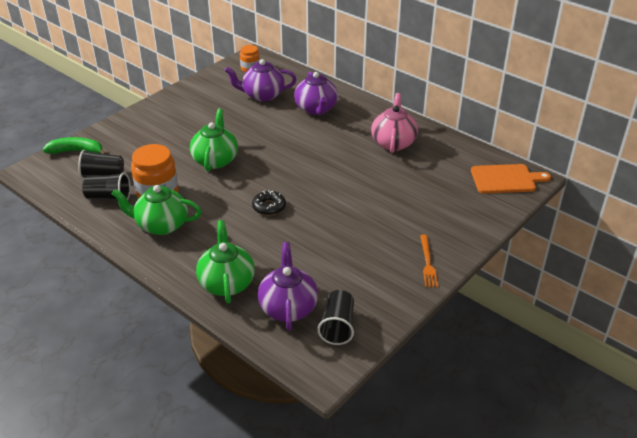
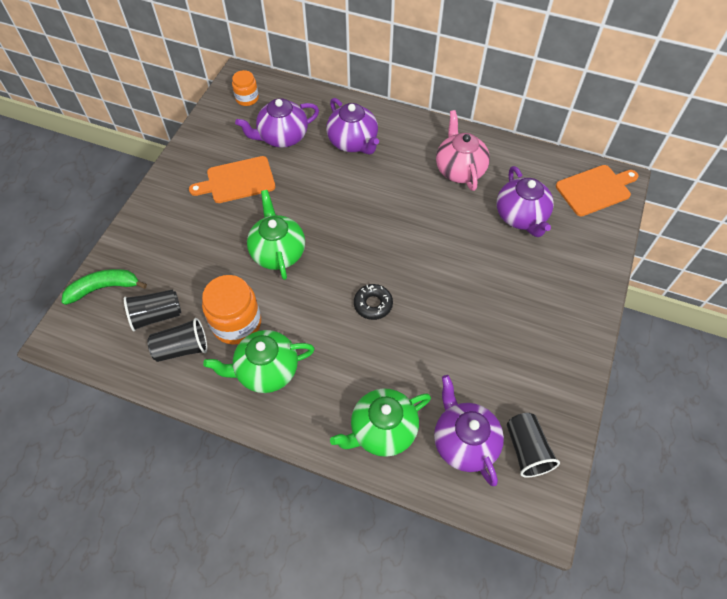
camera: 20 degrees left, 20 degrees up
green teapot [196,220,255,303] -> green teapot turned 90 degrees counterclockwise [330,388,431,457]
orange fork [420,235,438,287] -> none
none -> orange cutting board [189,156,276,203]
none -> purple teapot [497,166,554,237]

